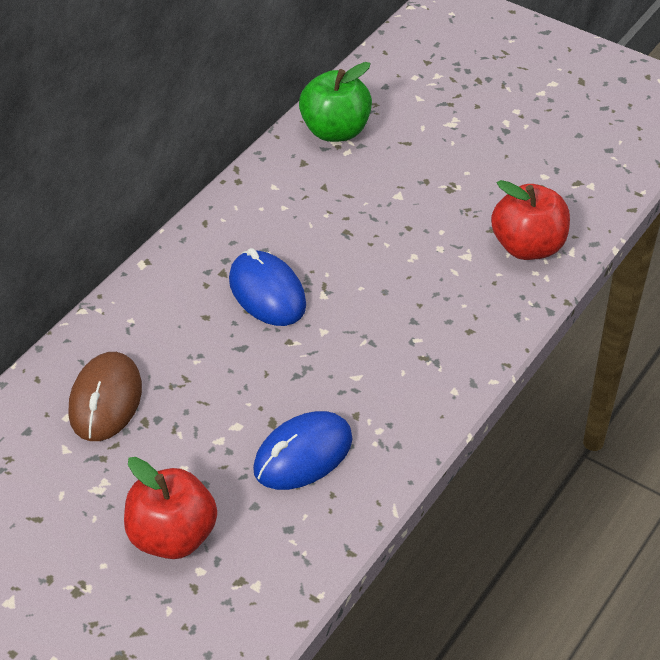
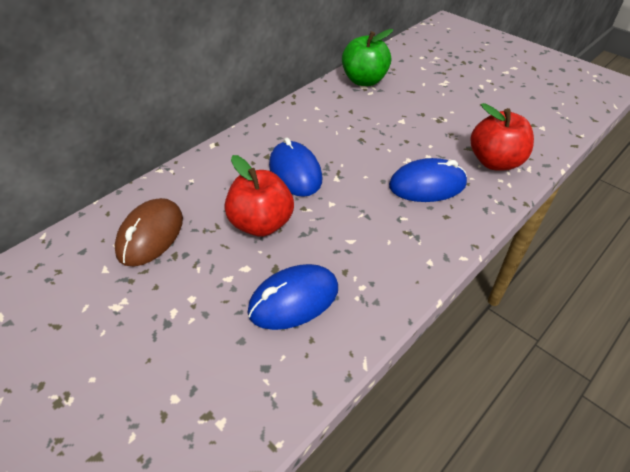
camera: 10 degrees right, 0 degrees up
red apple [124,457,217,559] -> red apple moved to [225,155,294,237]
none -> blue mouse [389,158,467,202]

